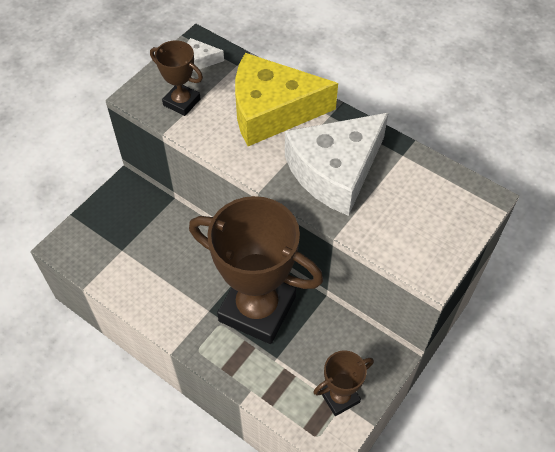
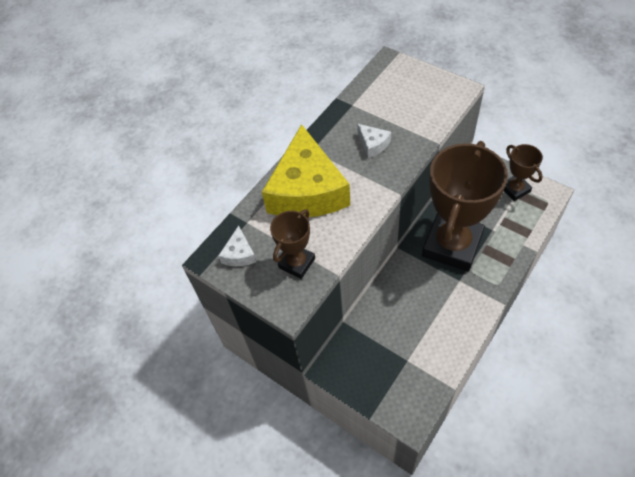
camera: 85 degrees left, 0 degrees up
white cheese [285,113,388,216] -> white cheese [357,124,391,158], size x0.40

